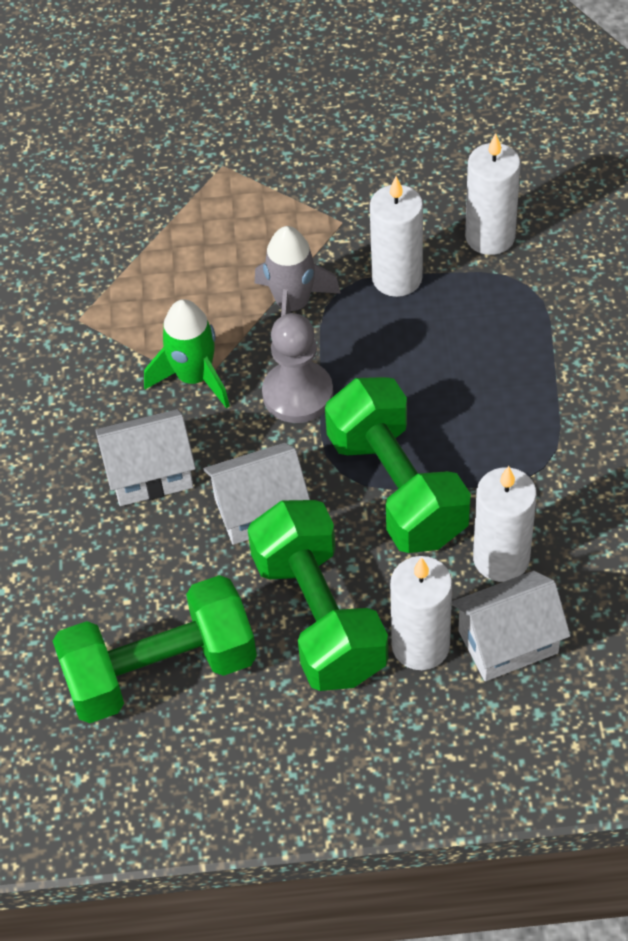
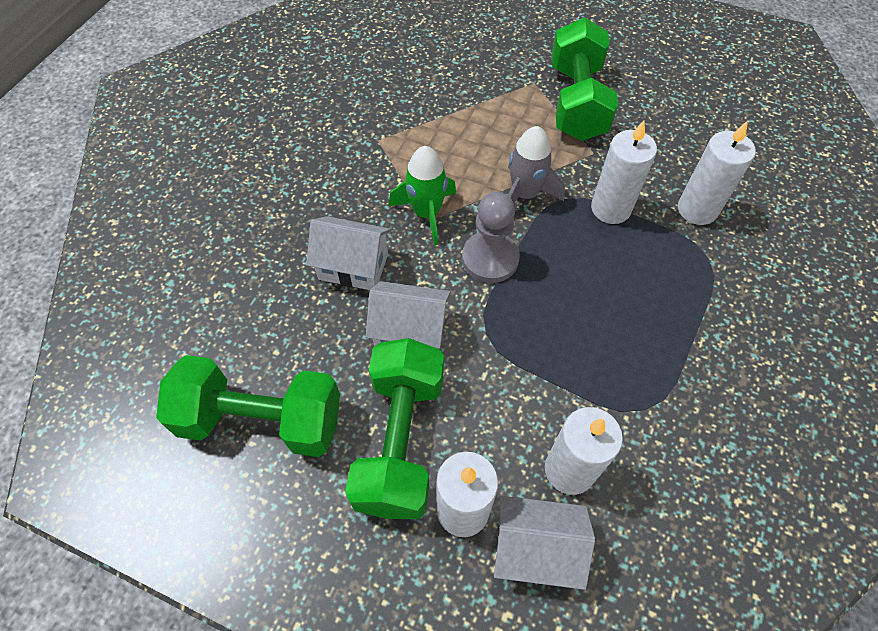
camera: 25 degrees right, 5 degrees up
green dumbbell [325,377,471,553] -> green dumbbell moved to [552,17,618,141]

